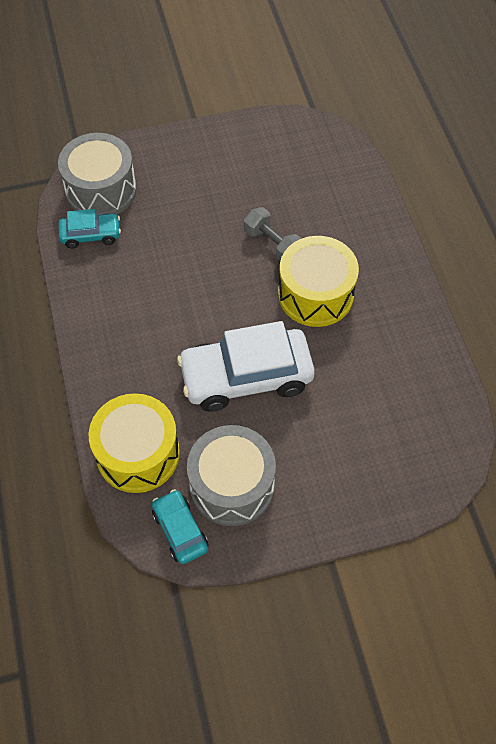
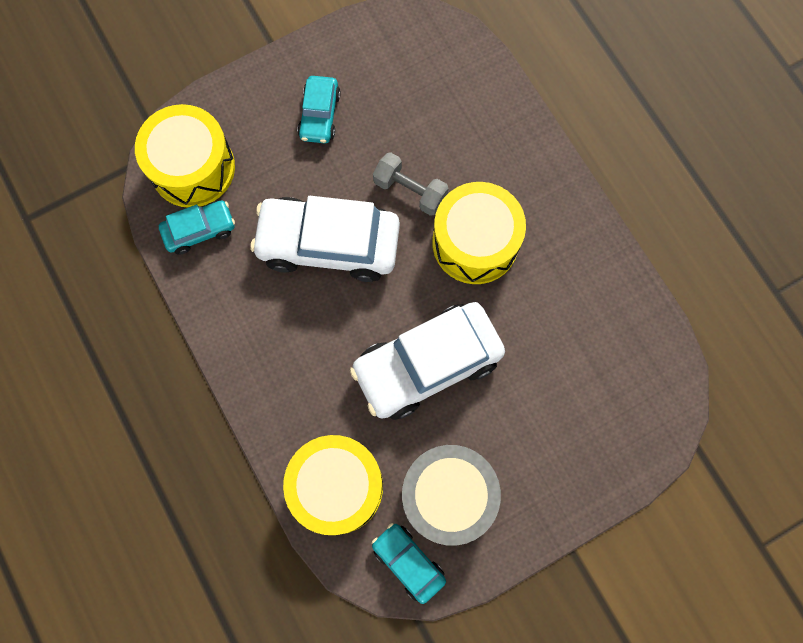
camera: 15 degrees left, 15 degrees up
grey drum [58,133,137,215] -> yellow drum [135,104,235,208]
none -> white car [250,196,400,282]
none -> turquoise car [297,76,341,143]

